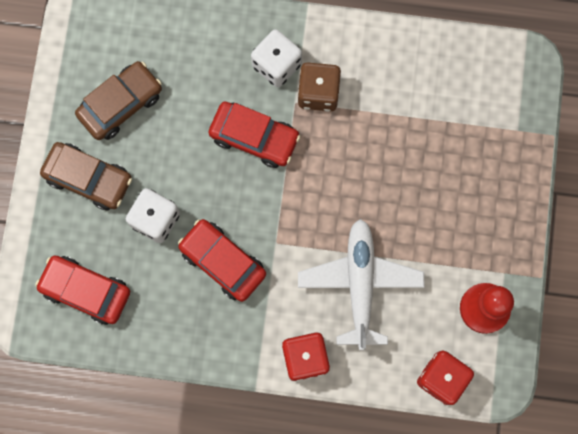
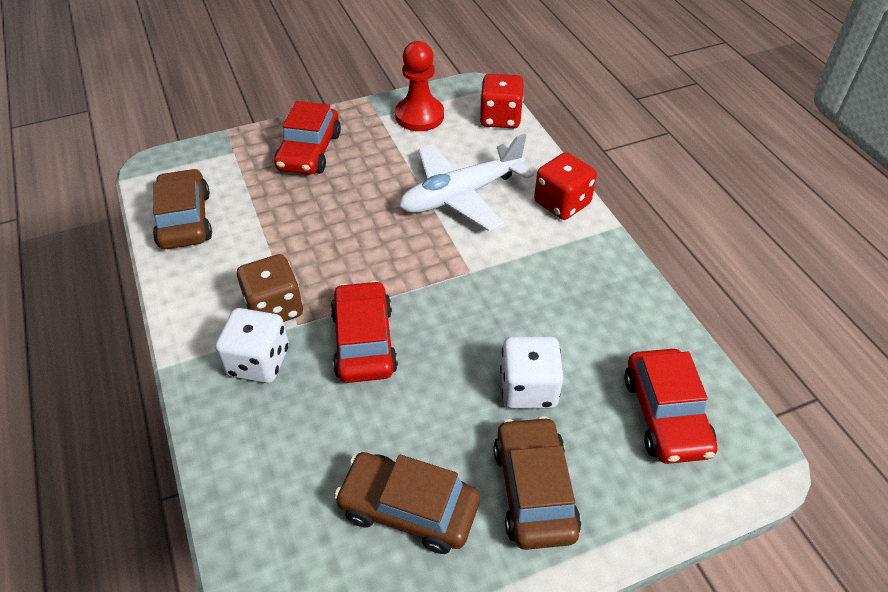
camera: 120 degrees left, 30 degrees down
red car [178,219,266,302] -> red car moved to [274,101,341,174]
none -> brown car [153,169,212,249]

